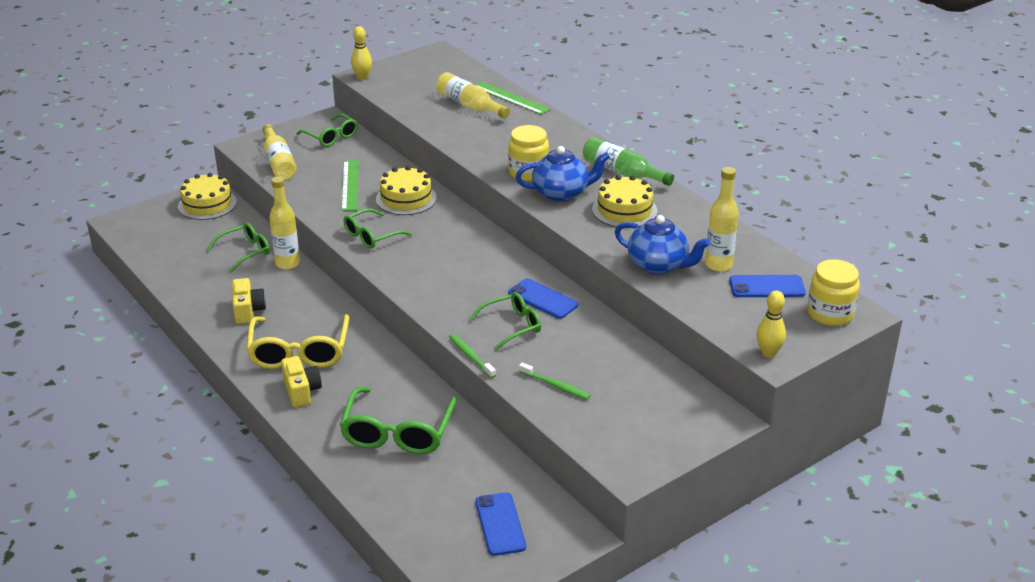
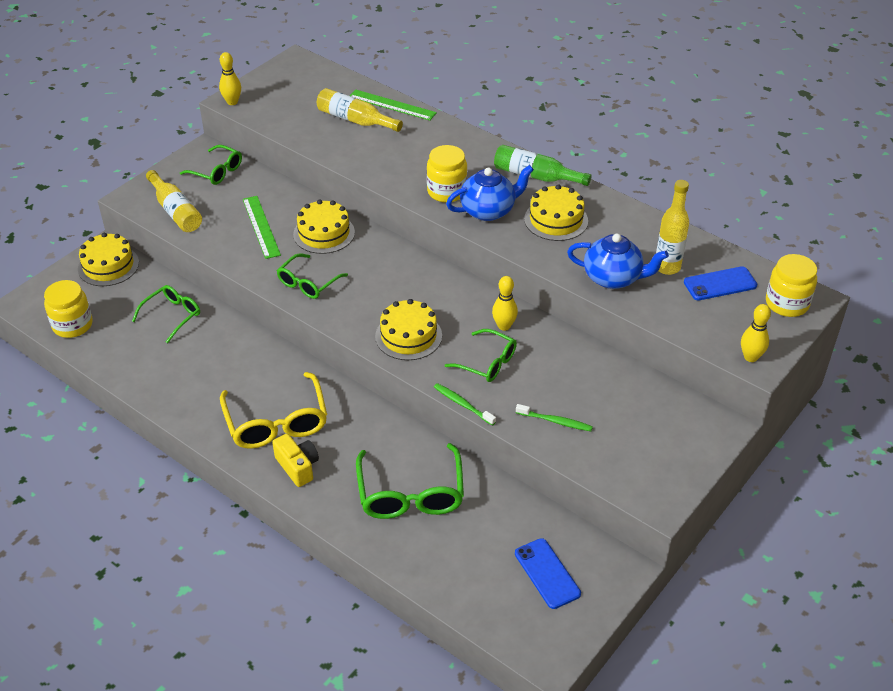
camera: 15 degrees left, 10 degrees up
yellow camera [232,278,266,324] -> none
yellow bottle [269,176,300,270] -> none
green glasses [469,292,541,351] -> green glasses turned 75 degrees clockwise [445,329,517,382]
blue phone [509,278,578,319] -> yellow bowling pin [492,276,518,331]
none -> yellow jar [44,280,93,338]
none -> yellow cake [375,299,442,360]

